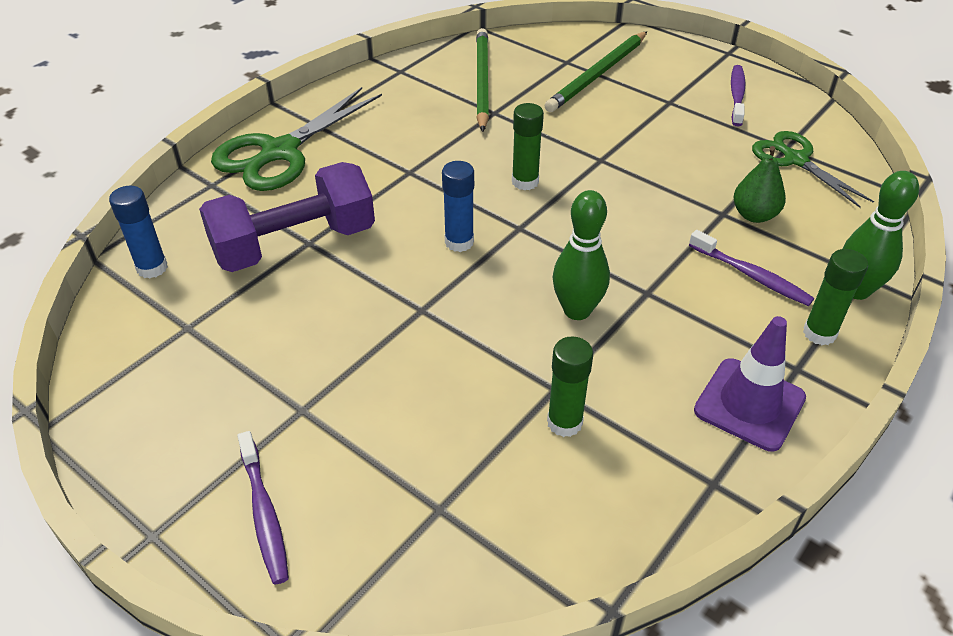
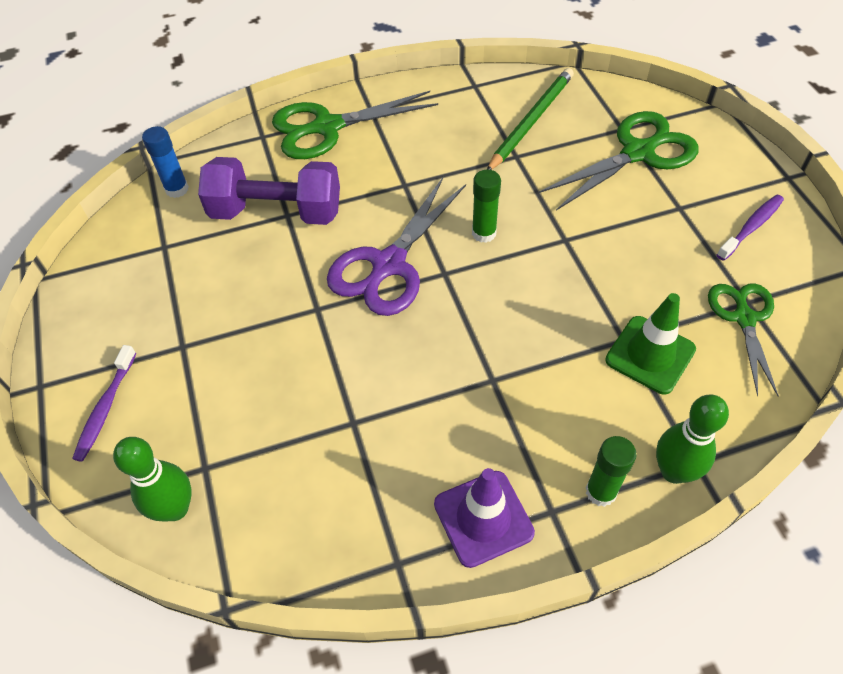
camera: 35 degrees right, 10 degrees up
blue glue stick [442,161,474,252] -> purple scissors [327,177,466,316]
green pencil [545,32,647,112] -> green scissors [539,111,699,211]
green glue stick [547,336,593,437] -> none
green bowling pin [552,190,610,320] -> green bowling pin moved to [113,437,192,522]
purple toothbrush [689,230,814,306] -> none
green pear [733,146,786,223] -> green traffic cone [605,293,696,394]

